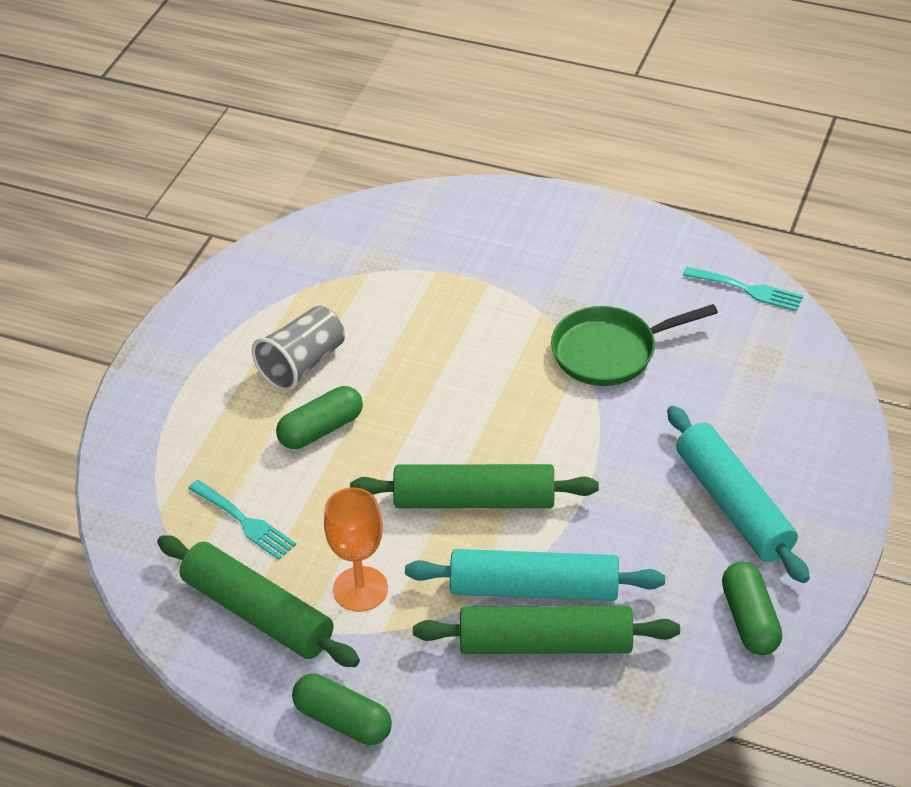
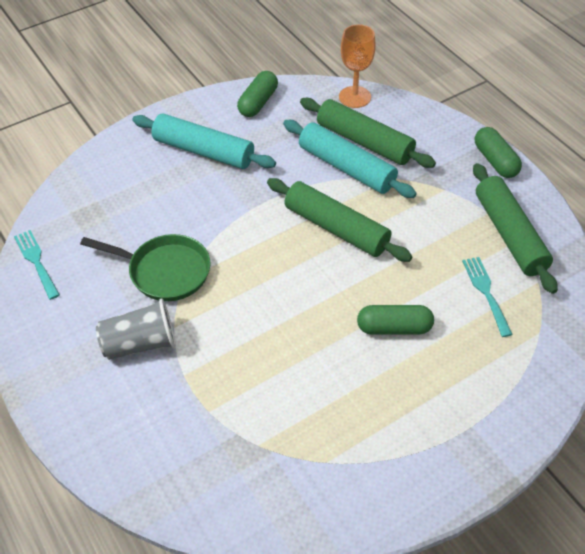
camera: 145 degrees left, 5 degrees up
grey cup [252,305,345,391] -> grey cup moved to [96,299,176,360]
orange goblet [324,487,388,612] -> orange goblet moved to [339,24,376,108]
turquoise rolling pin [667,406,810,583] -> turquoise rolling pin turned 75 degrees counterclockwise [132,114,276,169]

